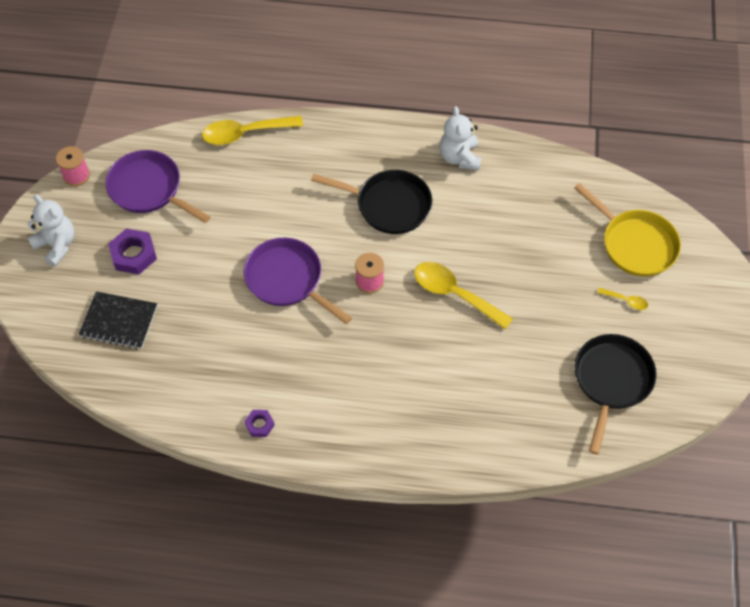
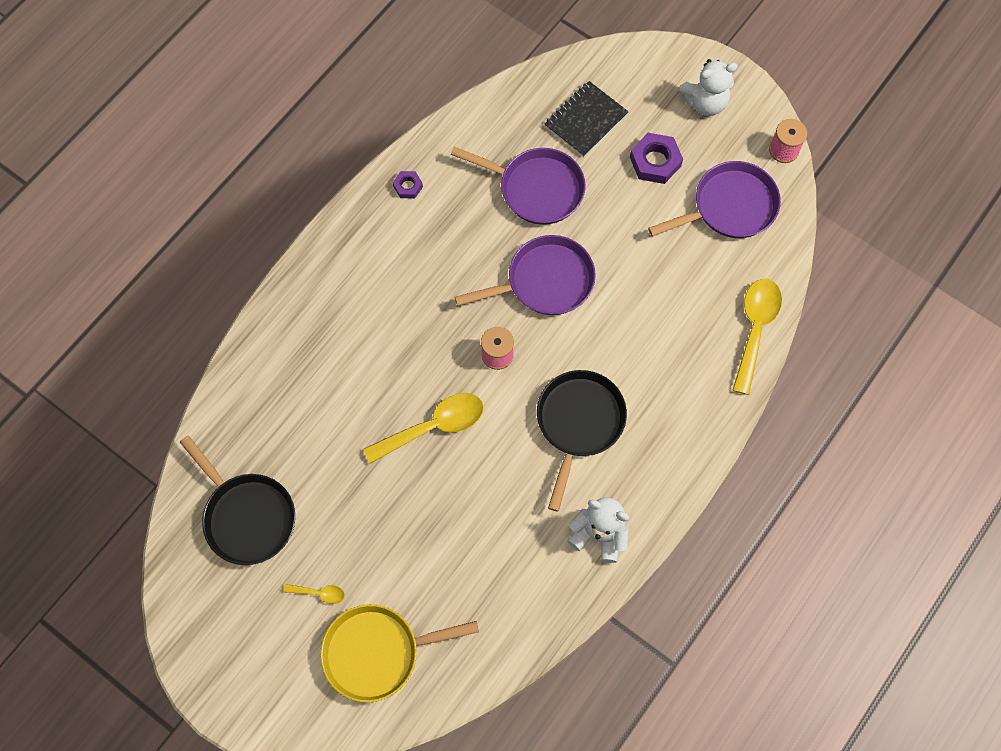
camera: 120 degrees right, 10 degrees up
black pan [311,170,432,234] -> black pan turned 150 degrees clockwise [537,370,627,512]
yellow spoon [597,288,648,310] -> yellow spoon turned 135 degrees counterclockwise [283,584,345,604]
none -> purple pan [451,146,586,225]

